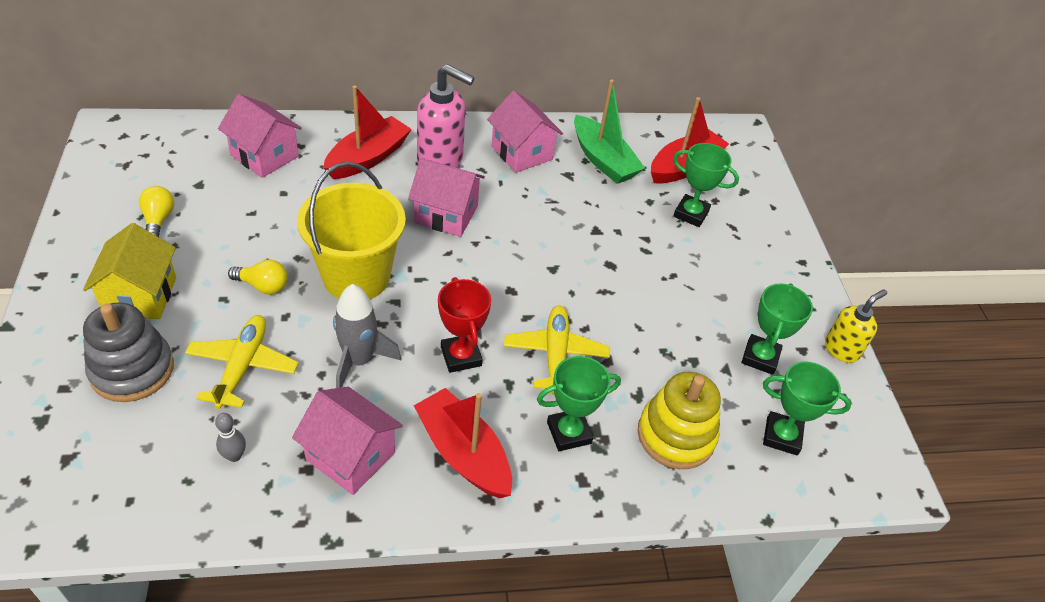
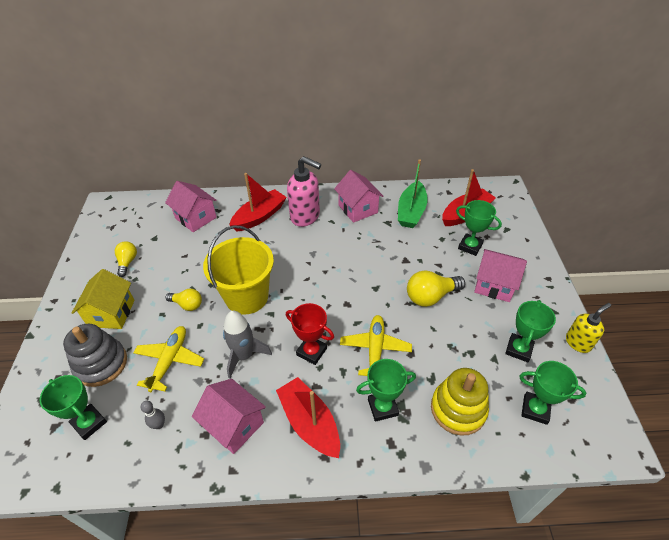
camera: 10 degrees right, 0 degrees up
pink house [408,158,485,237] -> pink house moved to [474,249,527,302]
red trophy [438,277,491,373] -> red trophy turned 45 degrees counterclockwise [286,303,334,365]
green boat [574,79,645,184] -> green boat turned 45 degrees clockwise [398,160,428,228]
none -> green trophy [40,375,107,440]
none -> yellow light bulb [407,271,465,307]

